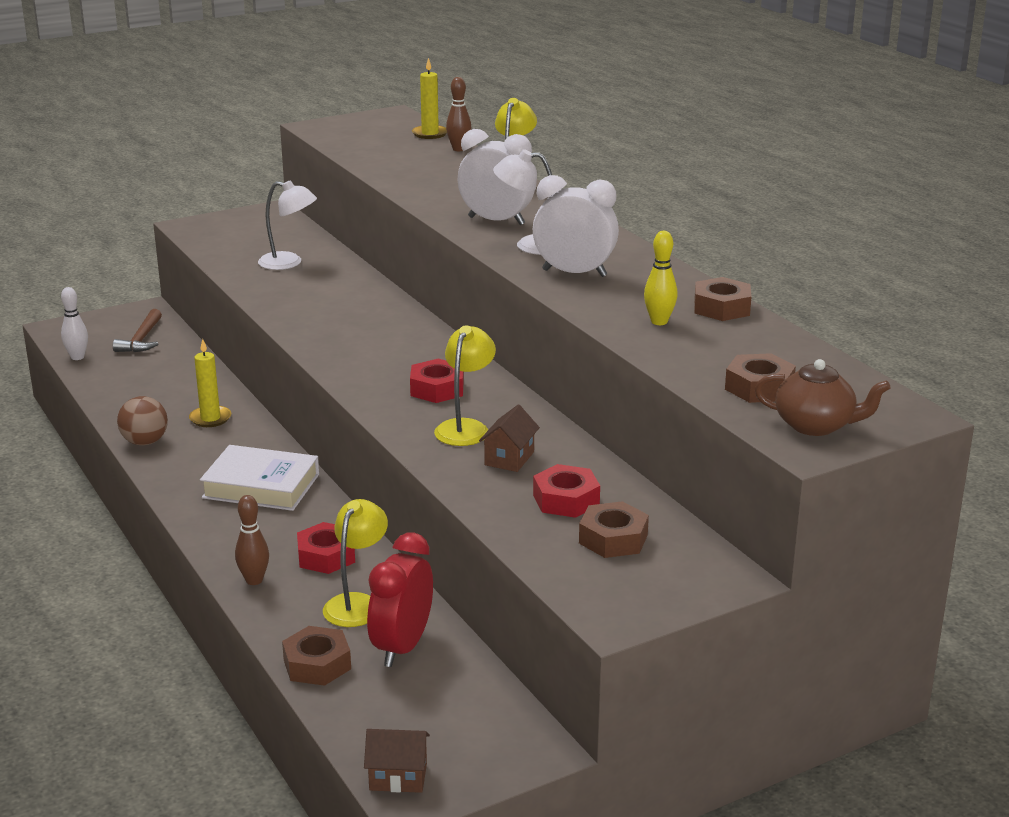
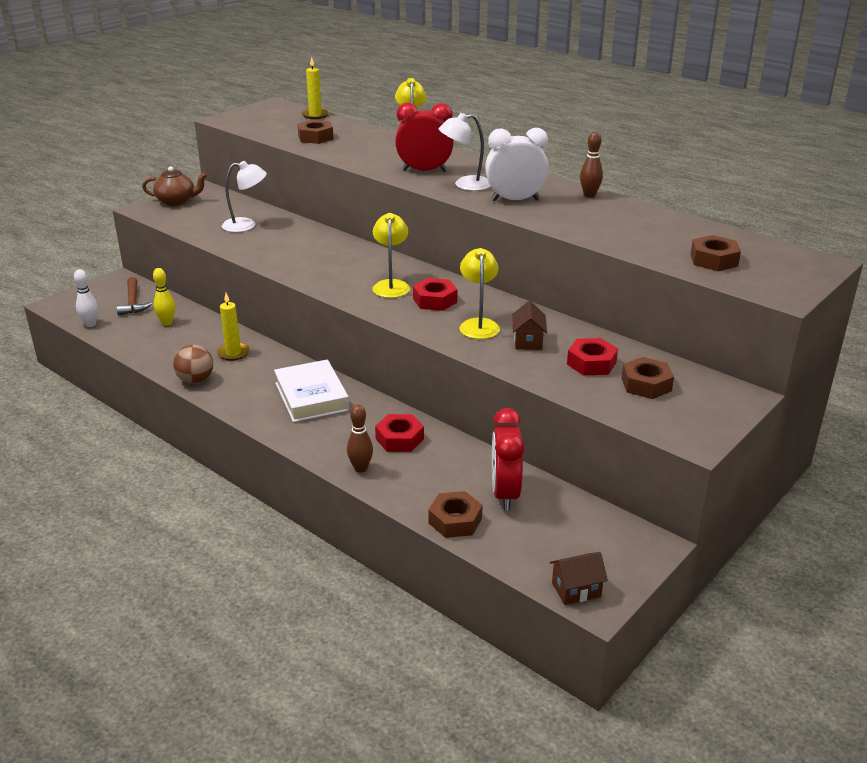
camera: 20 degrees left, 5 degrees up
white book [200,445,319,511] -> white book turned 75 degrees clockwise [274,360,349,422]
yellow lamp [323,499,388,627] -> yellow lamp moved to [372,213,410,298]
brown bowling pin [446,77,471,151] -> brown bowling pin moved to [580,131,603,198]
white clock [458,129,534,225] -> red clock [395,103,454,172]
yellow bowling pin [644,231,678,325] -> yellow bowling pin moved to [153,268,175,326]
brown nut [694,277,752,321] -> brown nut moved to [297,120,334,144]
brown teapot [755,359,891,436] -> brown teapot moved to [142,166,207,206]

